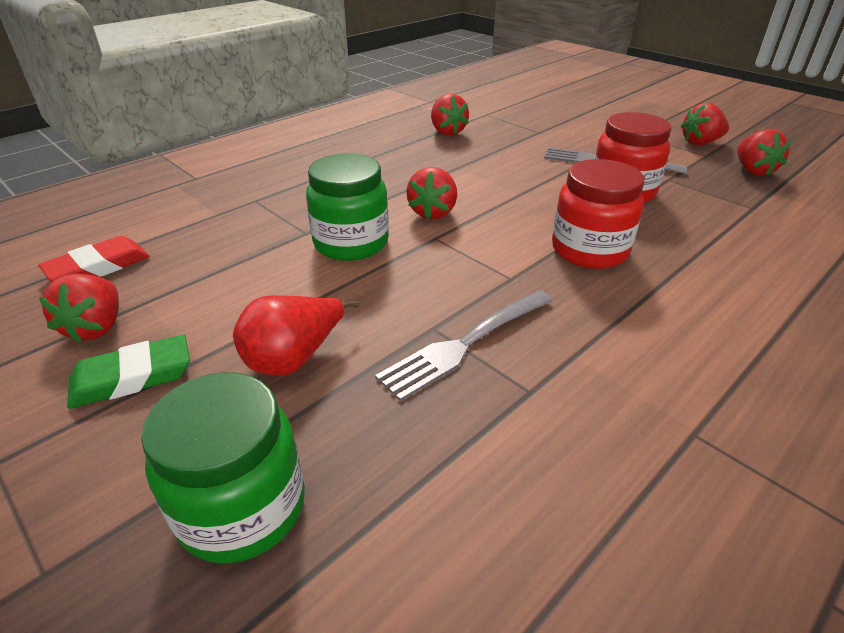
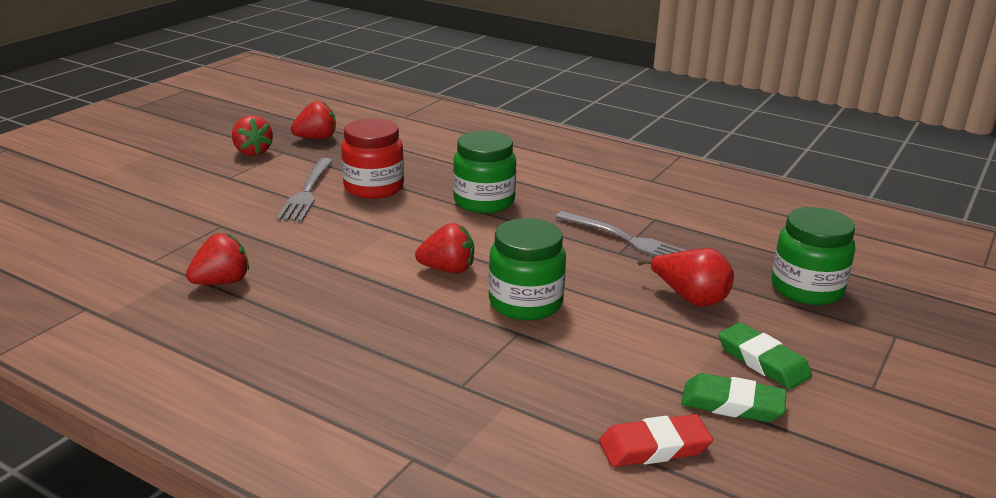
camera: 105 degrees left, 10 degrees down
red eraser [38,236,150,281] -> red eraser turned 45 degrees counterclockwise [599,414,713,467]
red strawberry [39,274,119,343] -> green eraser [681,373,787,422]
red jar [552,159,644,269] -> green jar [453,131,516,213]

